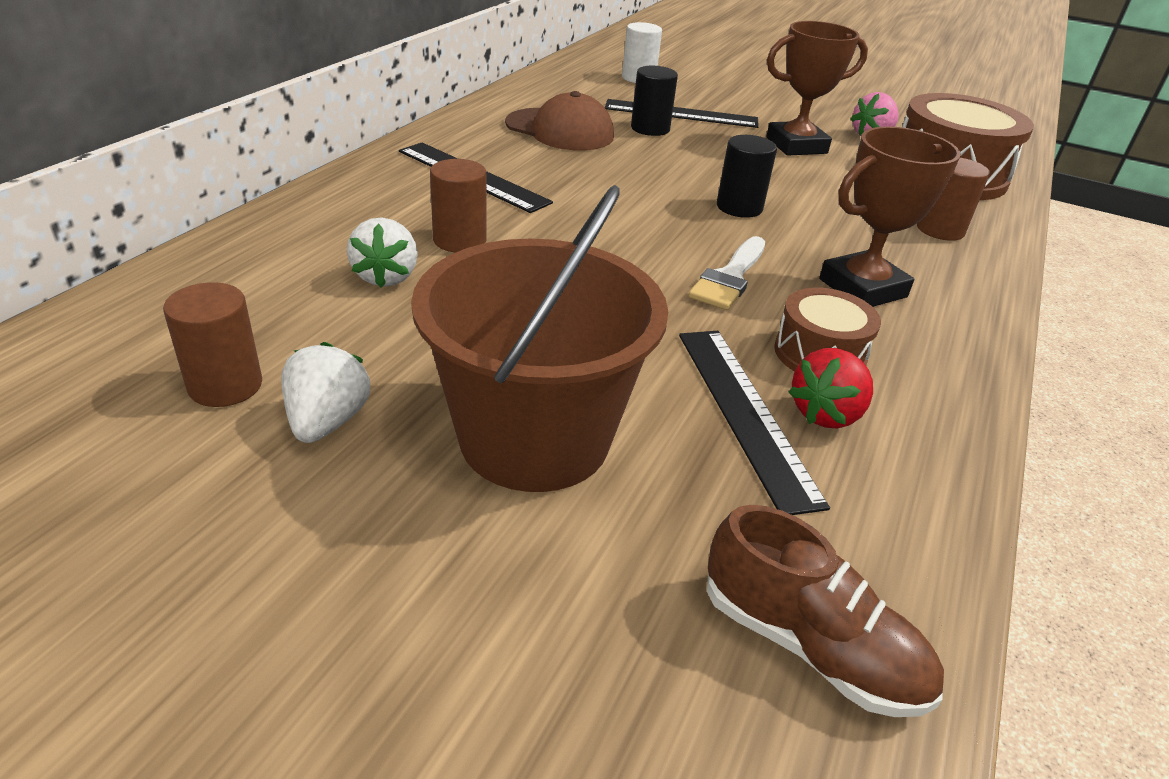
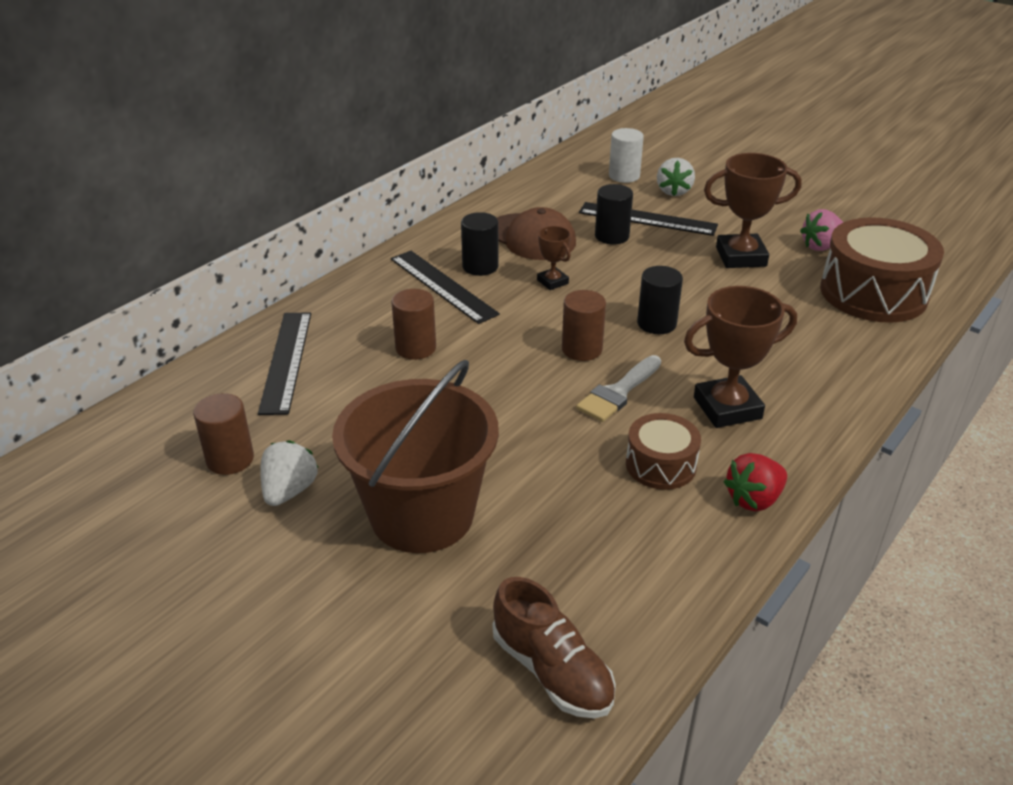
camera: 15 degrees right, 0 degrees up
white strawberry [347,217,418,288] -> white strawberry moved to [657,158,695,196]
black ruler [679,331,830,515] -> black ruler moved to [258,312,311,415]
red strawberry [789,348,873,429] -> red strawberry moved to [724,453,787,512]
brown cylinder [917,158,990,241] -> brown cylinder moved to [562,290,606,361]
none -> black cylinder [461,212,499,276]
none -> brown trophy [537,226,571,290]

